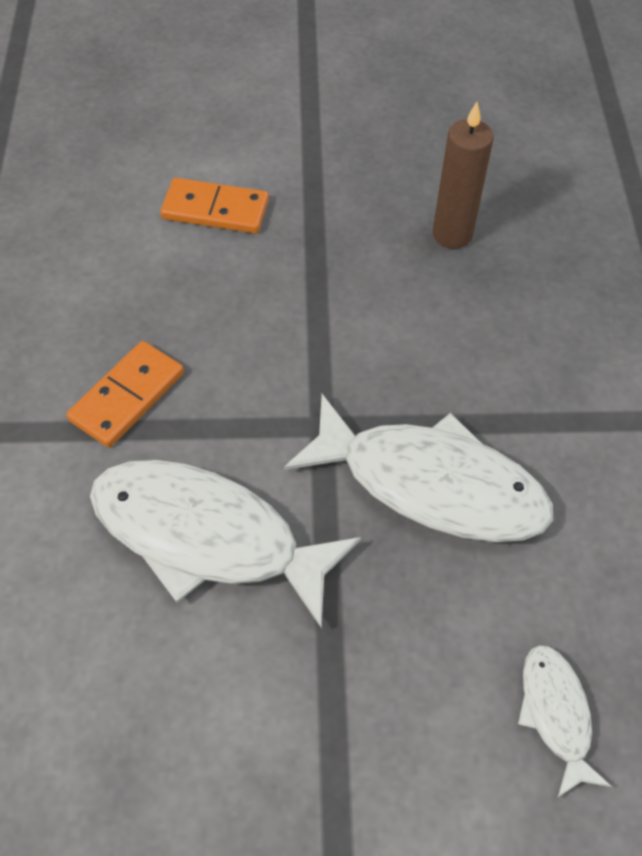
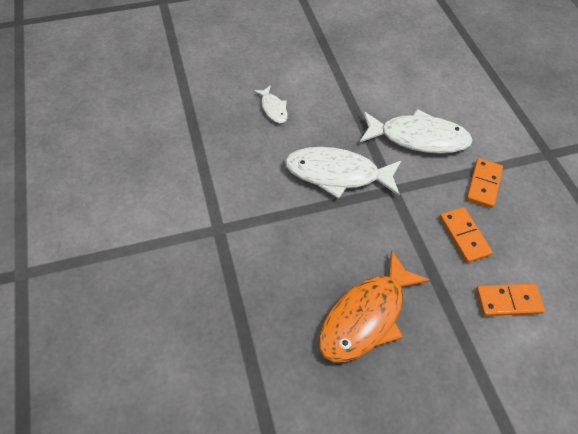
camera: 165 degrees right, 0 degrees up
brown candle [433,102,493,249] -> orange fish [319,250,430,362]
none -> orange domino [440,207,493,263]

